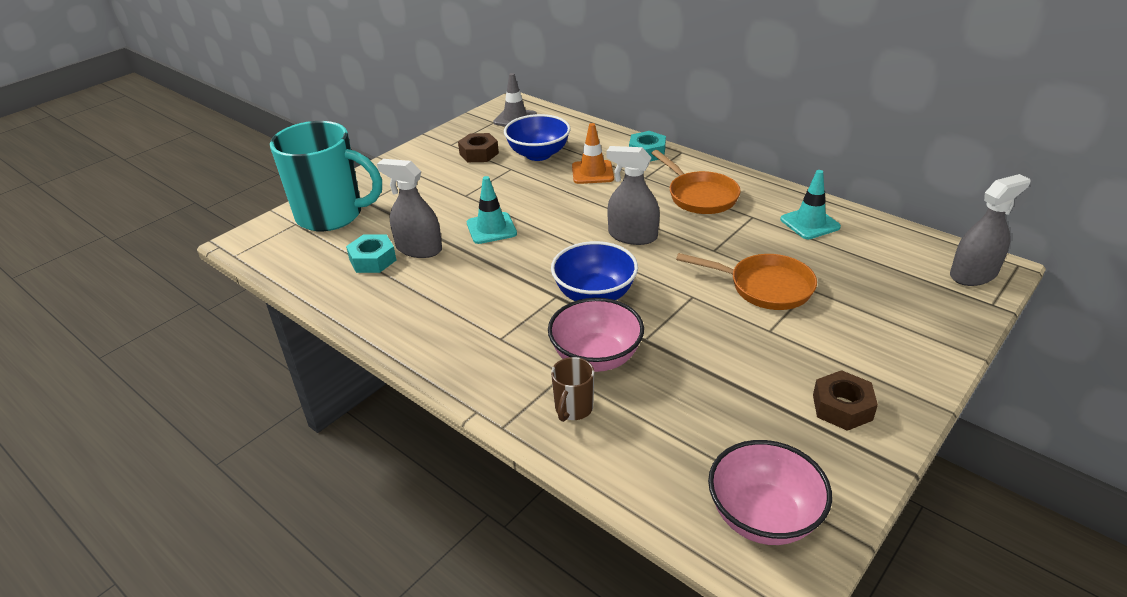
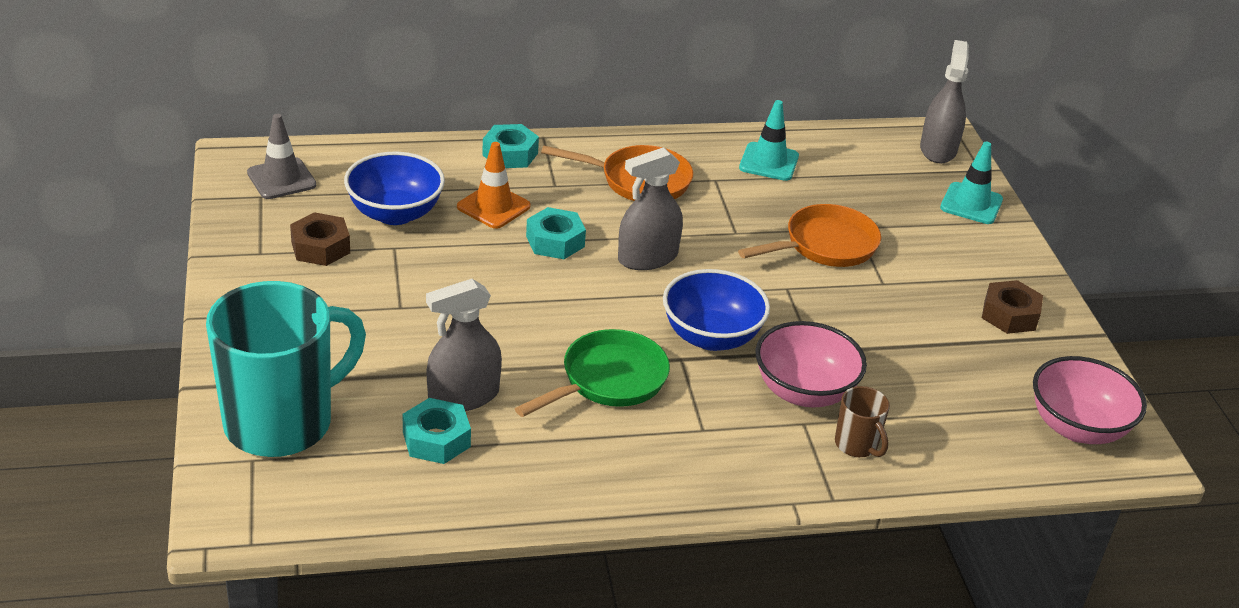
camera: 55 degrees left, 0 degrees up
turquoise traffic cone [467,176,517,244] -> turquoise traffic cone moved to [940,142,1003,224]
none -> green pan [515,329,670,417]
none -> turquoise nut [526,207,586,259]

